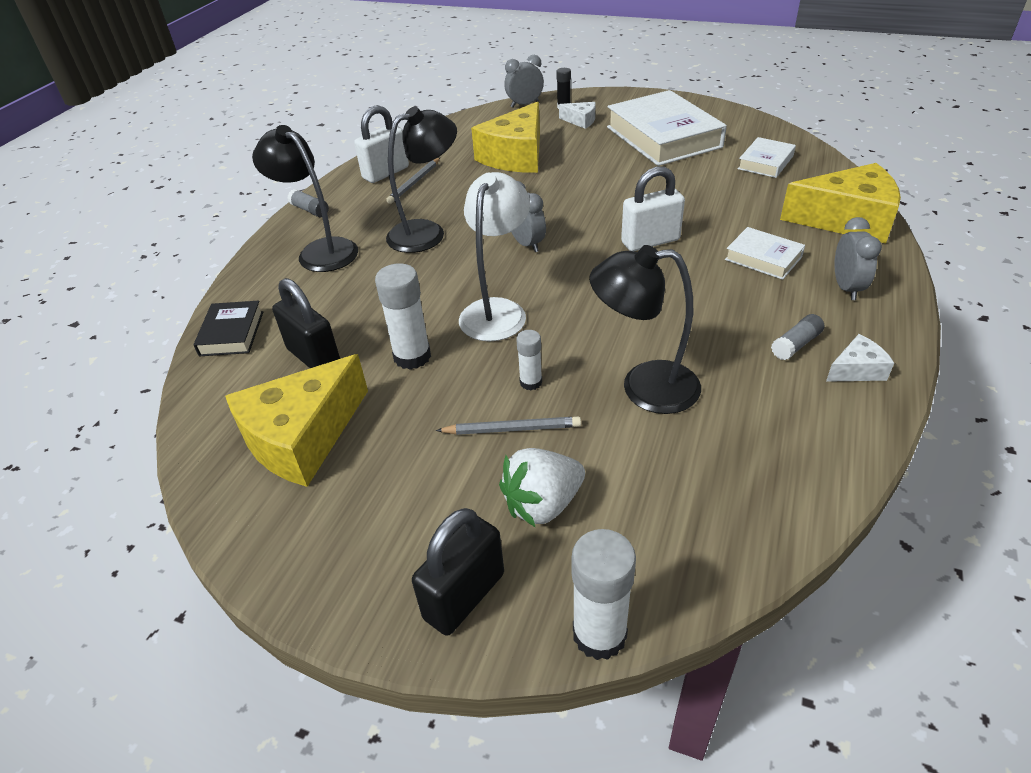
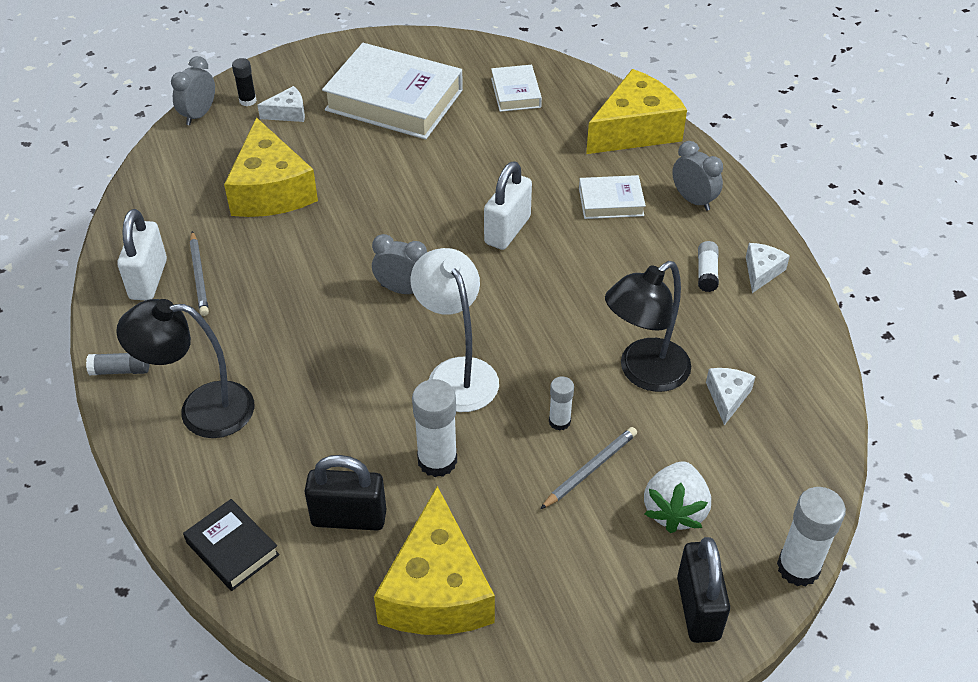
camera: 45 degrees left, 5 degrees up
black lamp [386,107,457,253] -> none
grey glue stick [771,314,825,360] -> white glue stick [698,241,719,292]
none -> white cheese [706,368,756,425]

